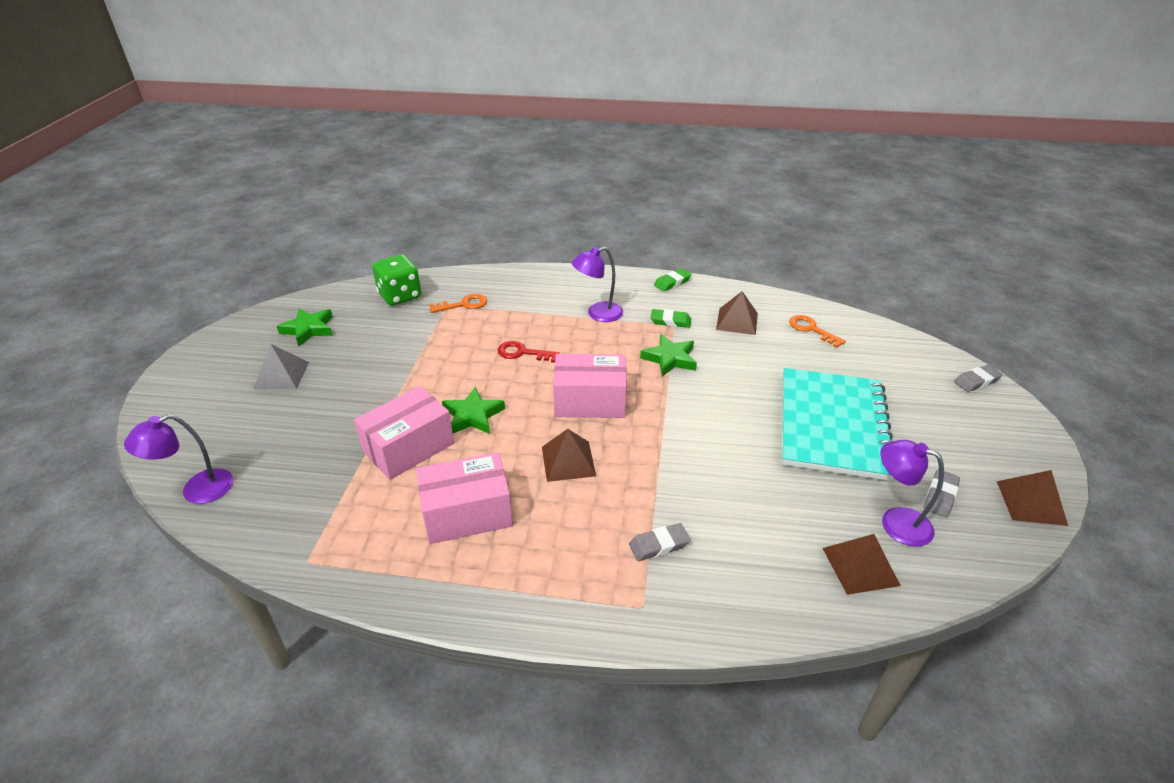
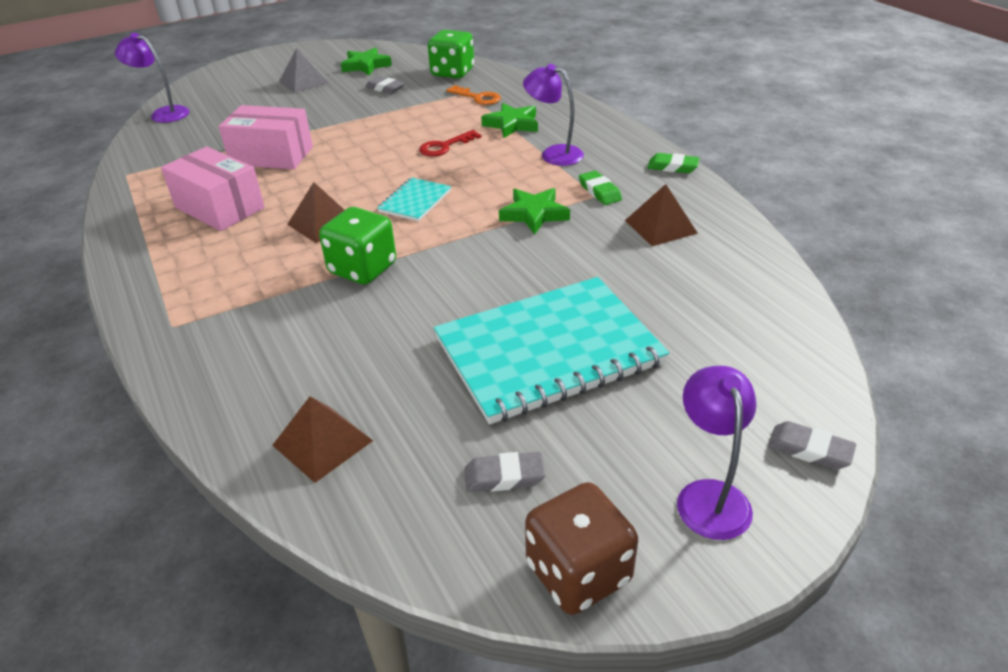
camera: 55 degrees right, 0 degrees up
green star [442,387,505,434] -> green star moved to [481,103,538,138]
red key [498,341,560,363] -> red key turned 105 degrees counterclockwise [419,130,481,157]
pink box [553,354,627,418] -> turquoise notebook [377,177,451,221]
grey eraser [629,523,690,561] -> grey eraser moved to [365,76,404,94]
orange key [789,315,846,348] -> none
purple lamp [880,440,944,547] -> purple lamp moved to [677,366,756,540]
brown pyramid [997,470,1068,526] -> brown dice [525,482,638,615]
none -> green dice [319,207,396,284]

